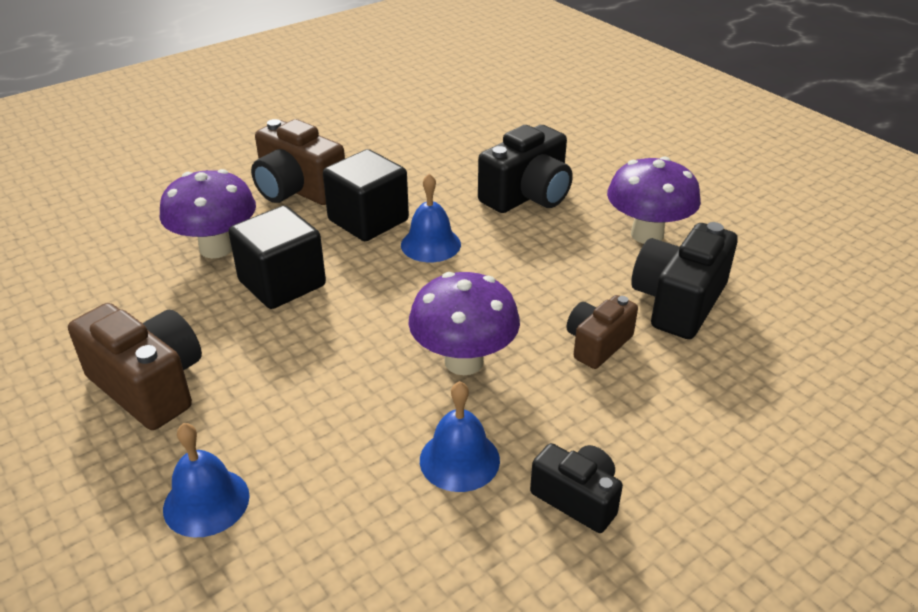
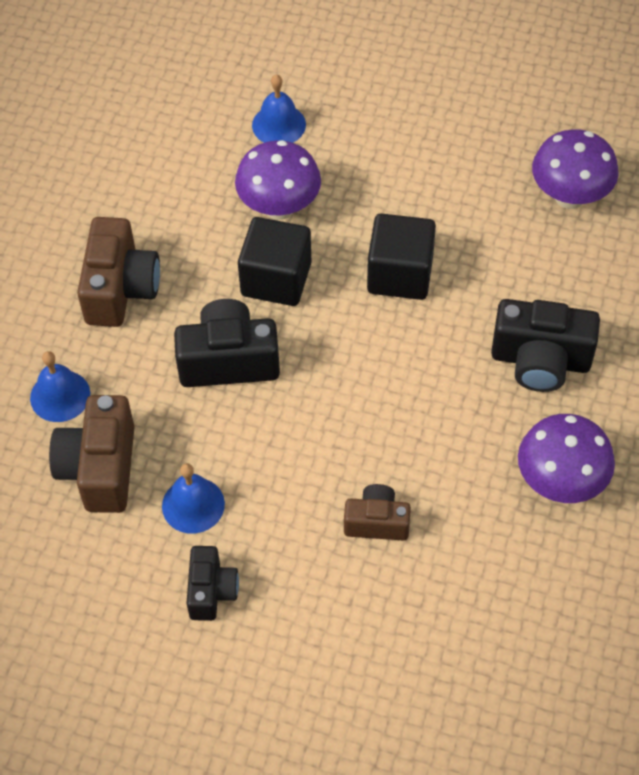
camera: 55 degrees right, 20 degrees up
brown camera [251,119,345,205] -> brown camera moved to [49,395,134,513]
blue bell [401,174,461,262] -> blue bell moved to [252,75,306,143]
purple mushroom [408,272,520,375] -> purple mushroom moved to [532,129,619,209]
black camera [631,222,738,339] -> black camera moved to [174,299,280,387]

